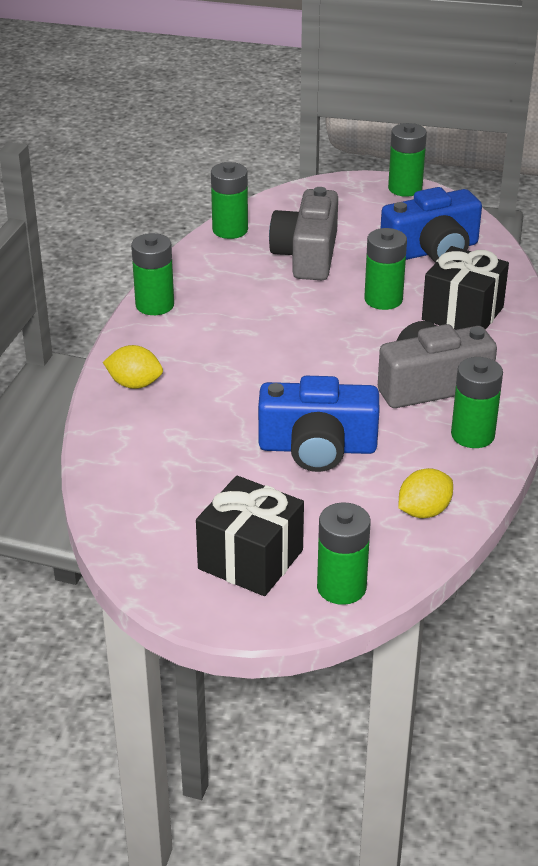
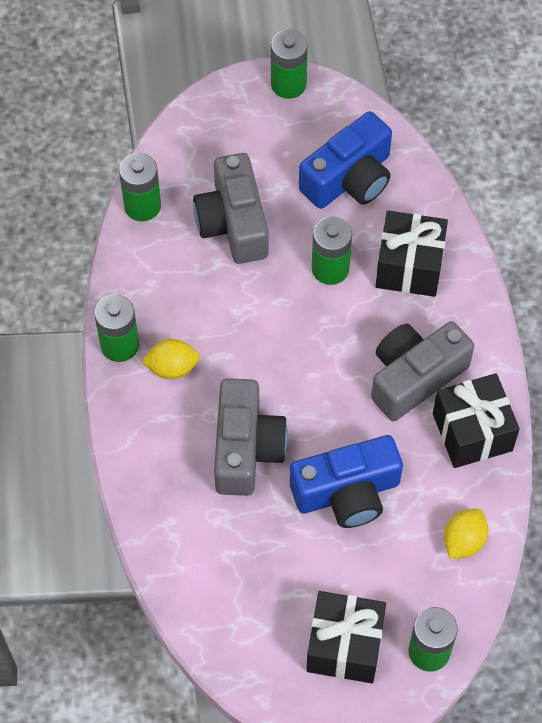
camera: 20 degrees left, 25 degrees up
yellow lemon [103,345,163,389] -> yellow lemon moved to [141,339,200,379]
green battery [451,357,503,448] -> black gift [433,373,520,468]
none -> grey camera [214,378,288,496]

